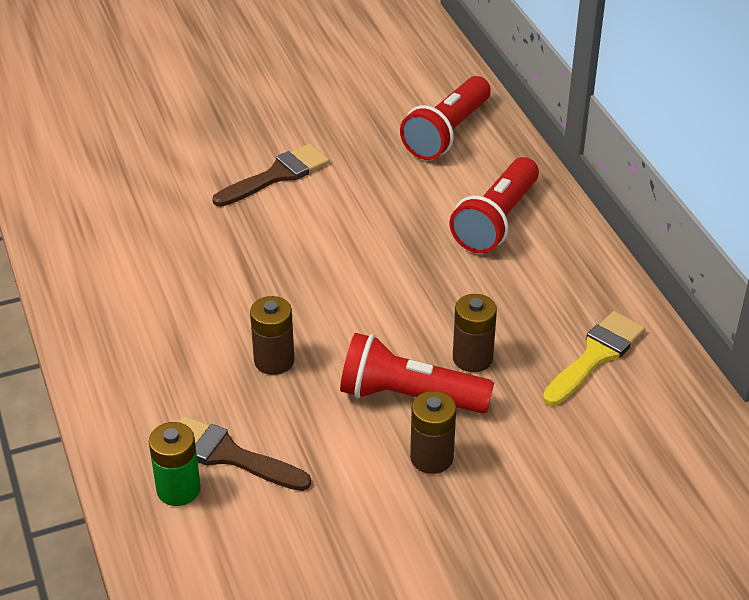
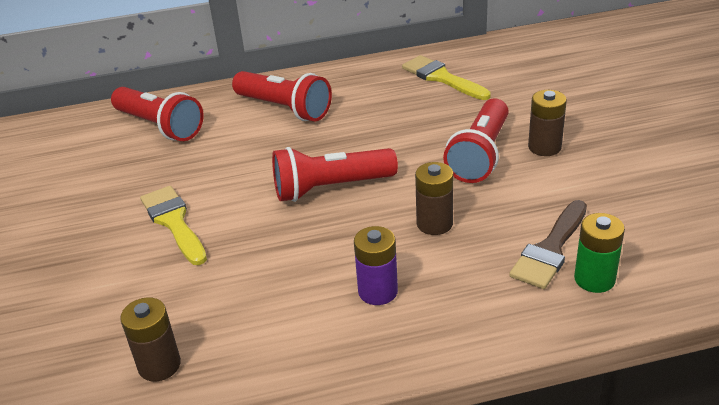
camera: 80 degrees left, 5 degrees down
brown brush [212,144,329,207] -> yellow brush [140,186,207,265]
brown battery [453,294,497,372] -> brown battery moved to [120,297,181,382]
none -> red flashlight [272,147,398,202]
none -> purple battery [354,226,398,305]

